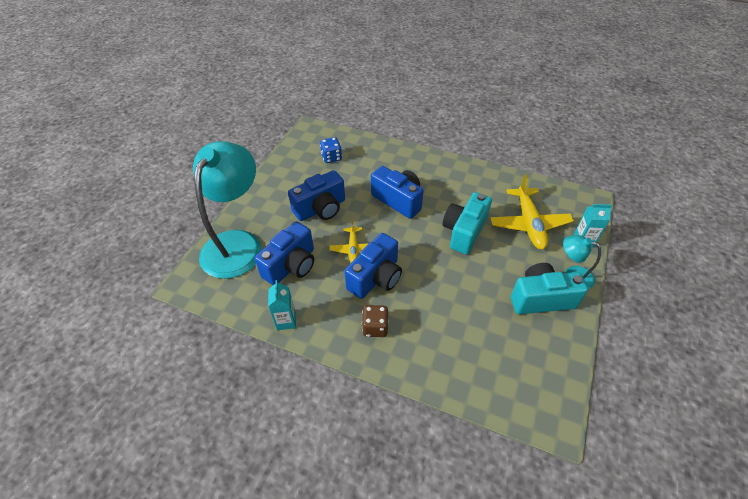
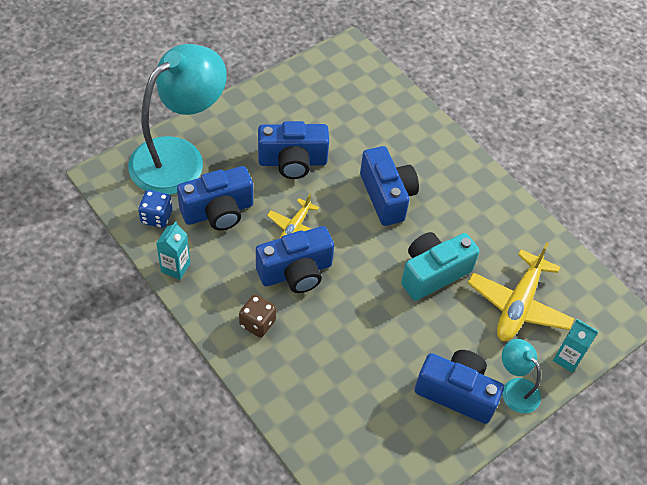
camera: 25 degrees right, 5 degrees up
blue dice [320,137,342,163] -> blue dice moved to [138,190,173,228]
turquoise camera [511,263,588,314] -> blue camera [415,350,504,424]

